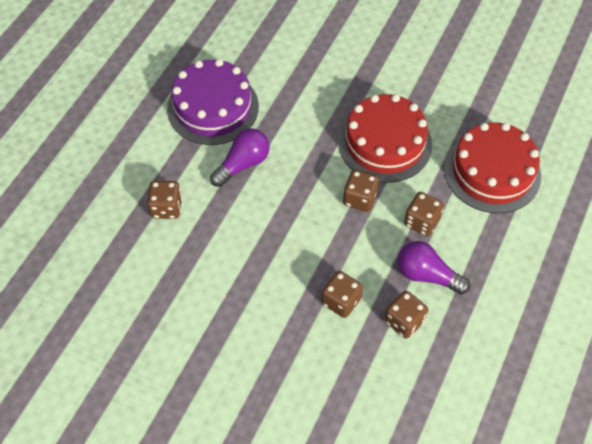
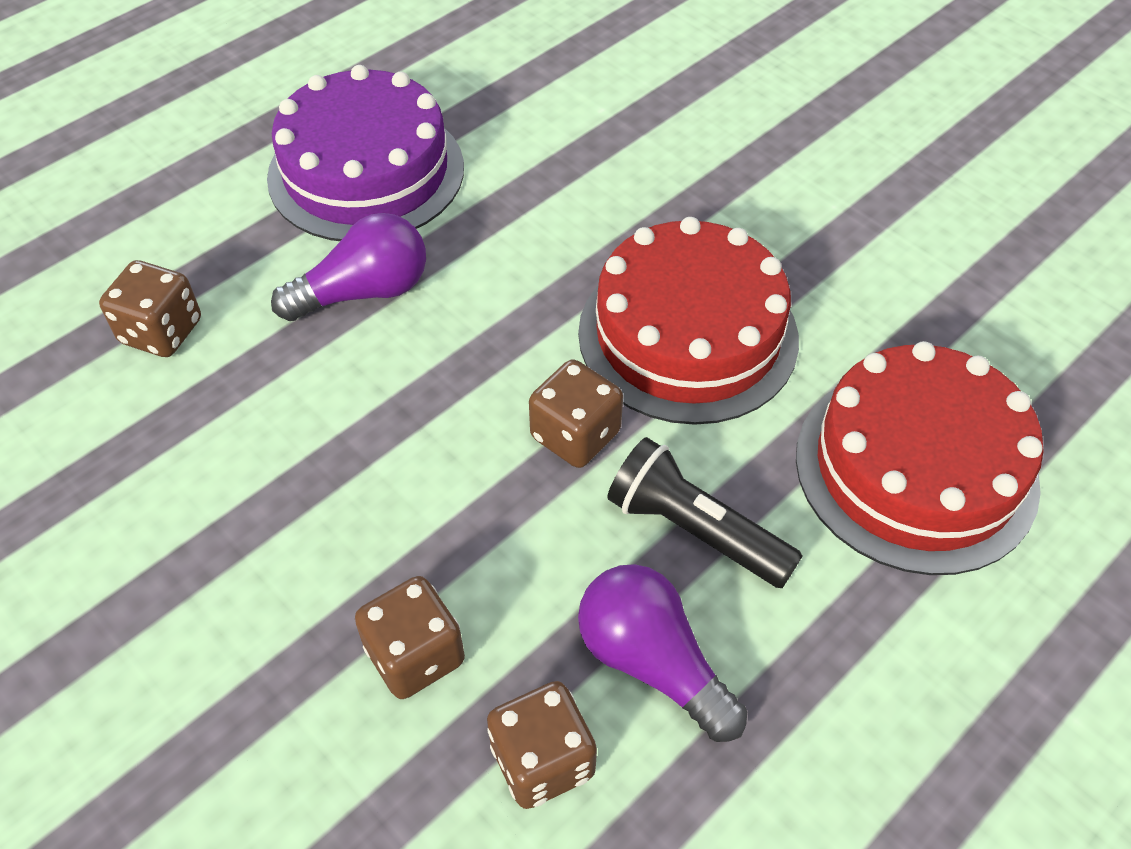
camera: 20 degrees right, 5 degrees down
brown dice [404,192,444,236] -> black flashlight [607,437,803,588]

